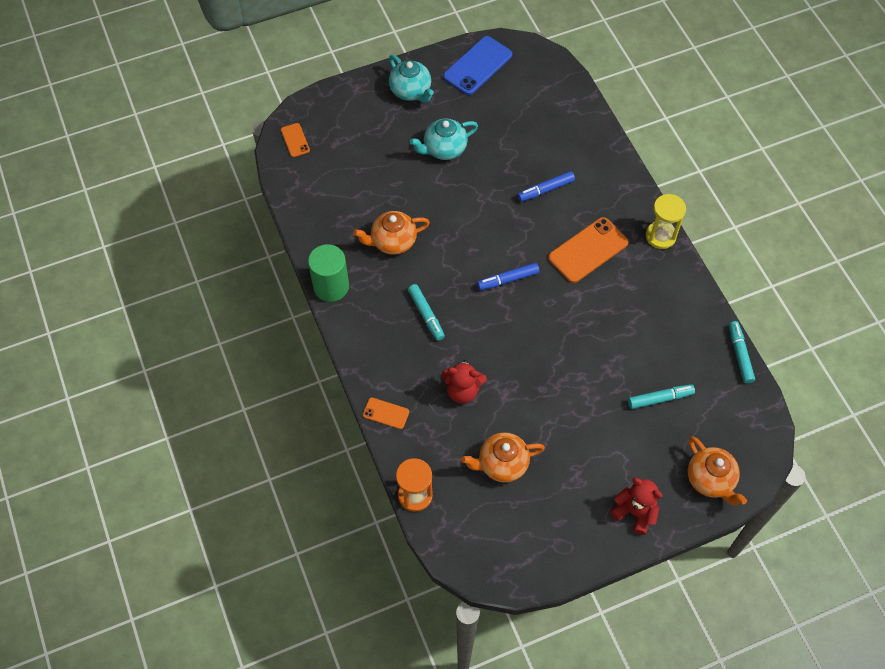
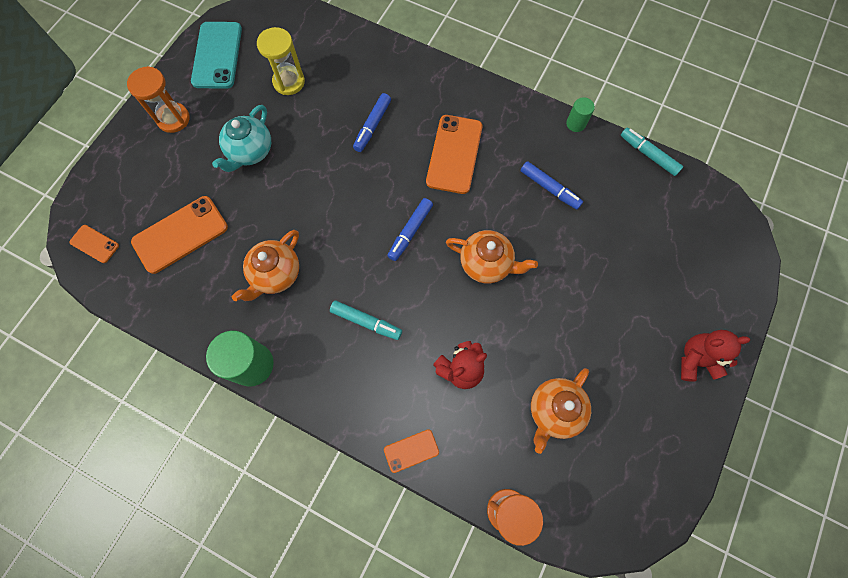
camera: 40 degrees left, 10 degrees up
turquoise teapot [389,55,434,103] -> orange hourglass [127,66,190,133]
blue phone [443,36,512,95] -> turquoise phone [191,22,242,89]
turquoise marker [628,384,695,409] -> none
yellow hourglass [646,194,686,249] -> yellow hourglass moved to [257,27,305,95]
orange teapot [688,437,747,505] -> orange teapot moved to [446,230,538,283]
none -> orange phone [131,196,228,274]
none -> blue marker [521,161,583,210]
none -> green cylinder [566,97,595,132]

